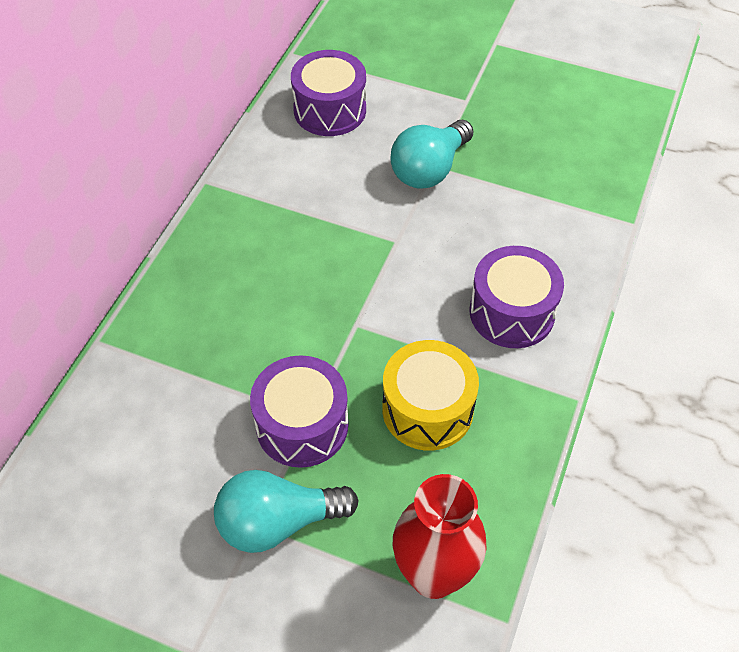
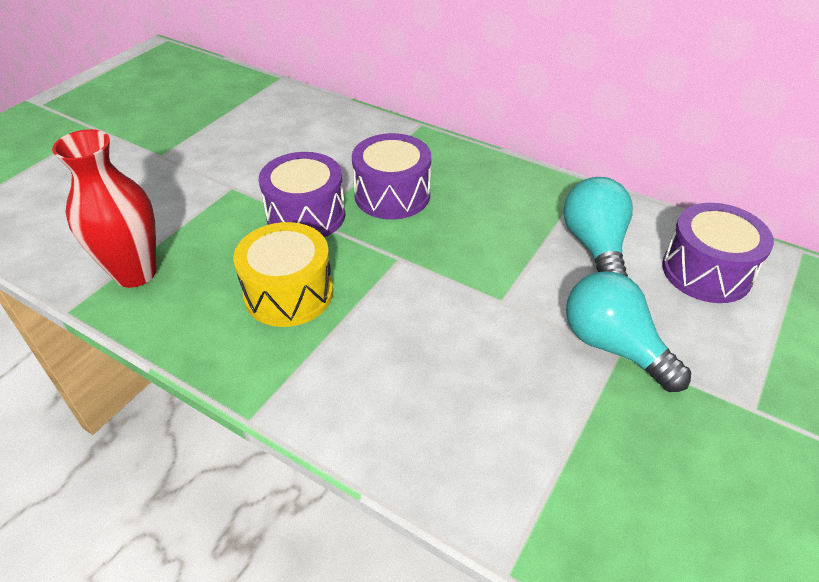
camera: 100 degrees right, 10 degrees down
turquoise light bulb [214,470,359,553] -> turquoise light bulb moved to [563,177,633,277]
purple drum [470,246,564,348] -> purple drum moved to [352,133,431,220]

